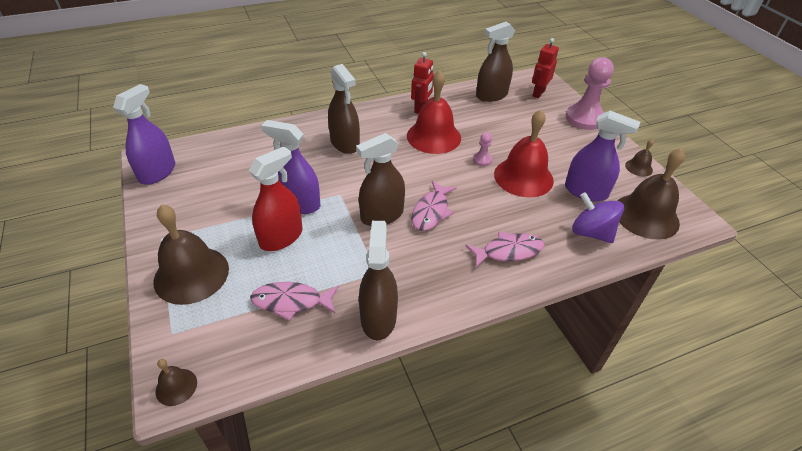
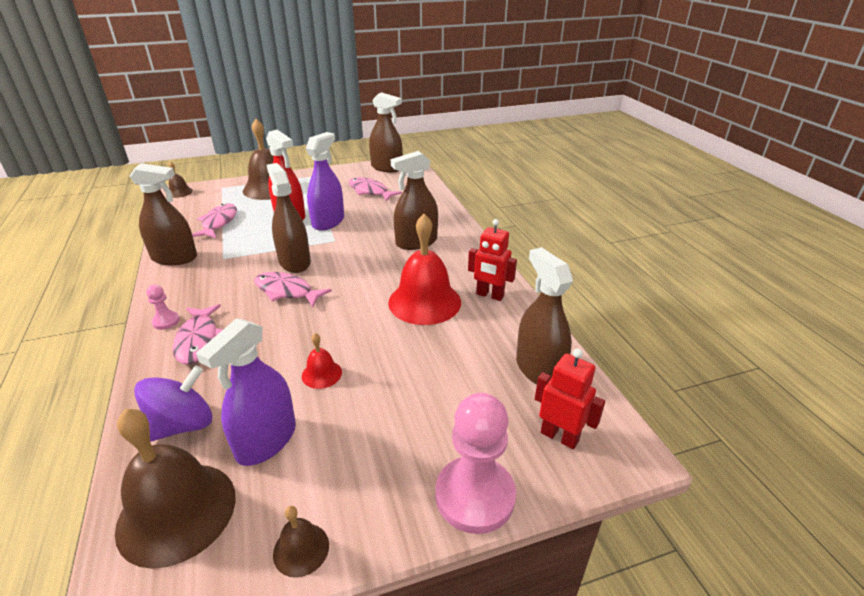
camera: 95 degrees right, 10 degrees down
purple spray bottle [113,84,175,185] -> brown spray bottle [369,92,403,172]
pink pawn [473,132,492,166] -> pink pawn moved to [146,285,180,330]
red bell [494,109,554,197] -> red bell [302,333,342,389], size x0.46
none -> pink fish [349,177,402,201]

